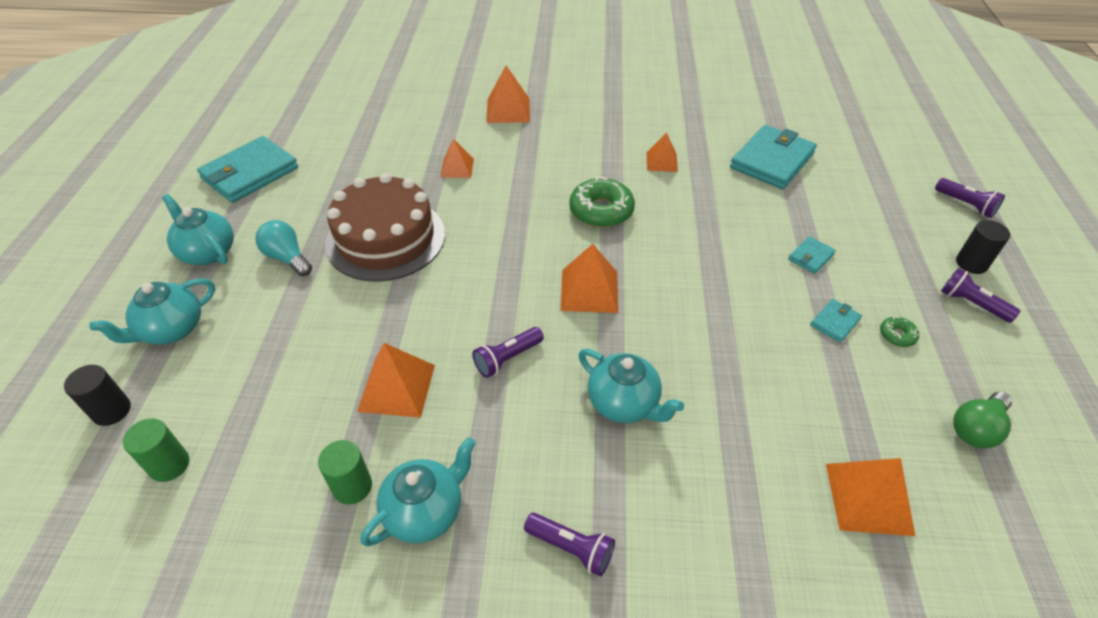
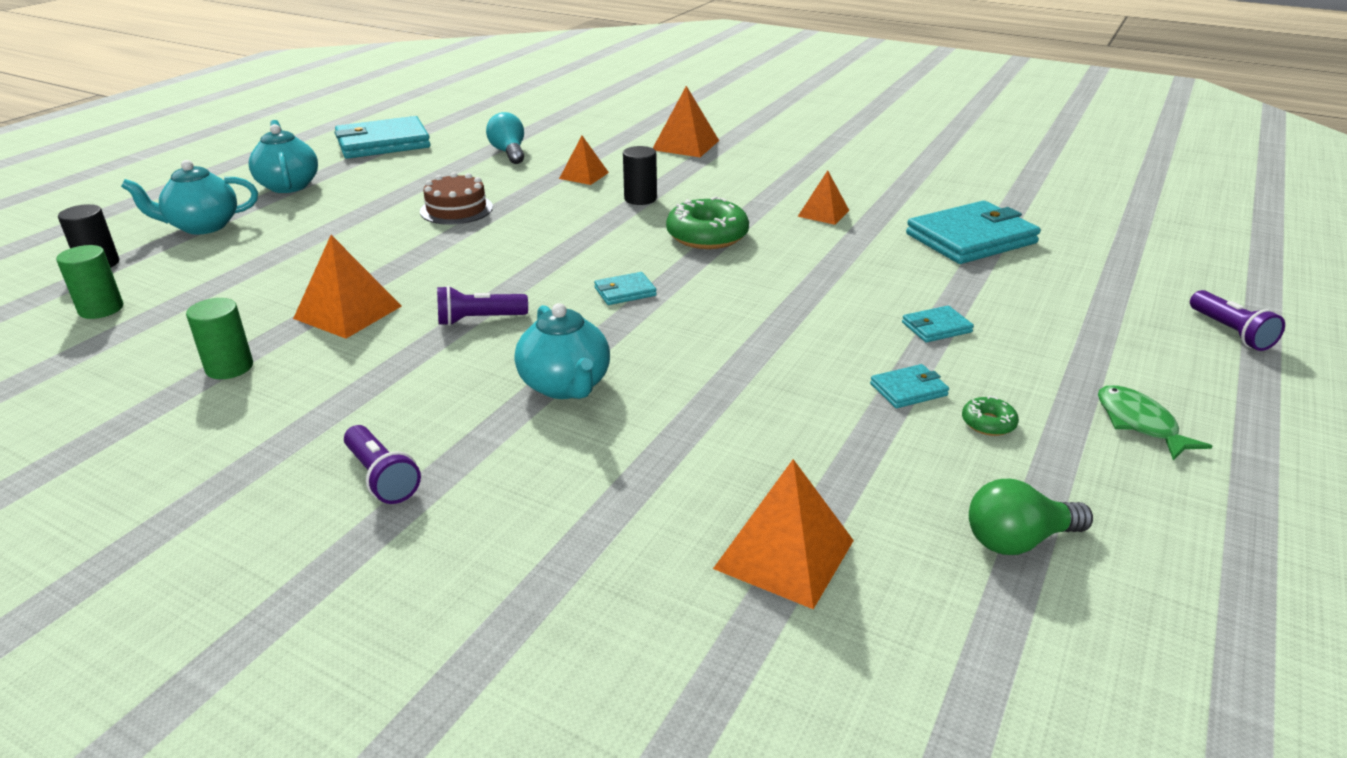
camera: 25 degrees right, 15 degrees down
turquoise light bulb [256,220,312,276] -> turquoise light bulb moved to [486,112,524,164]
brown cake [325,173,445,282] -> brown cake [420,172,493,225], size x0.52
turquoise teapot [360,437,476,546] -> none
orange pyramid [561,244,618,313] -> turquoise wallet [594,272,657,305]
purple flashlight [941,268,1020,323] -> green fish [1098,385,1213,460]
black cylinder [956,220,1010,274] -> black cylinder moved to [623,146,657,205]

